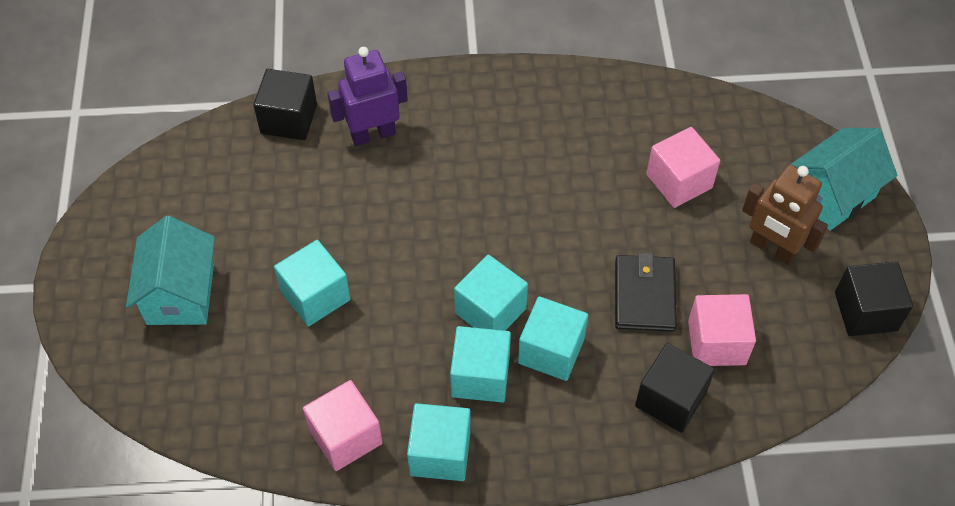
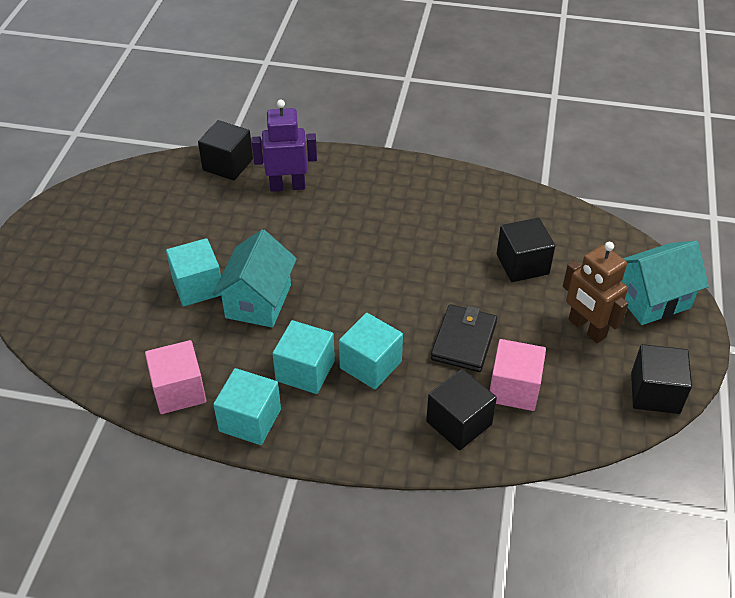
camera: 15 degrees right, 10 degrees down
turquoise house [126,216,215,325] -> turquoise house moved to [213,229,297,328]
turquoise cube [454,255,528,331] -> none
pink cube [646,127,720,208] -> black cube [497,218,555,282]

